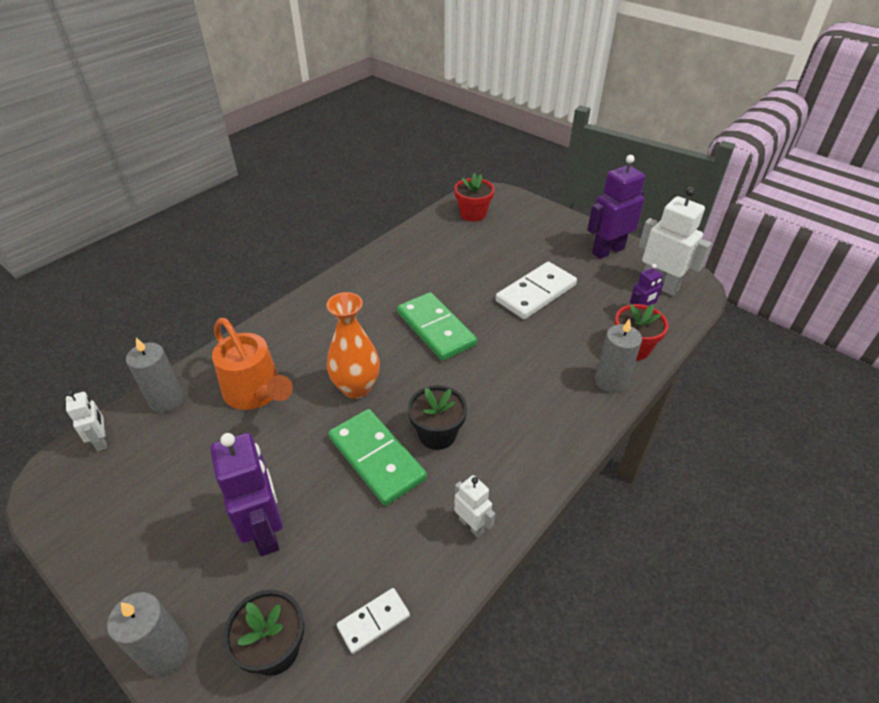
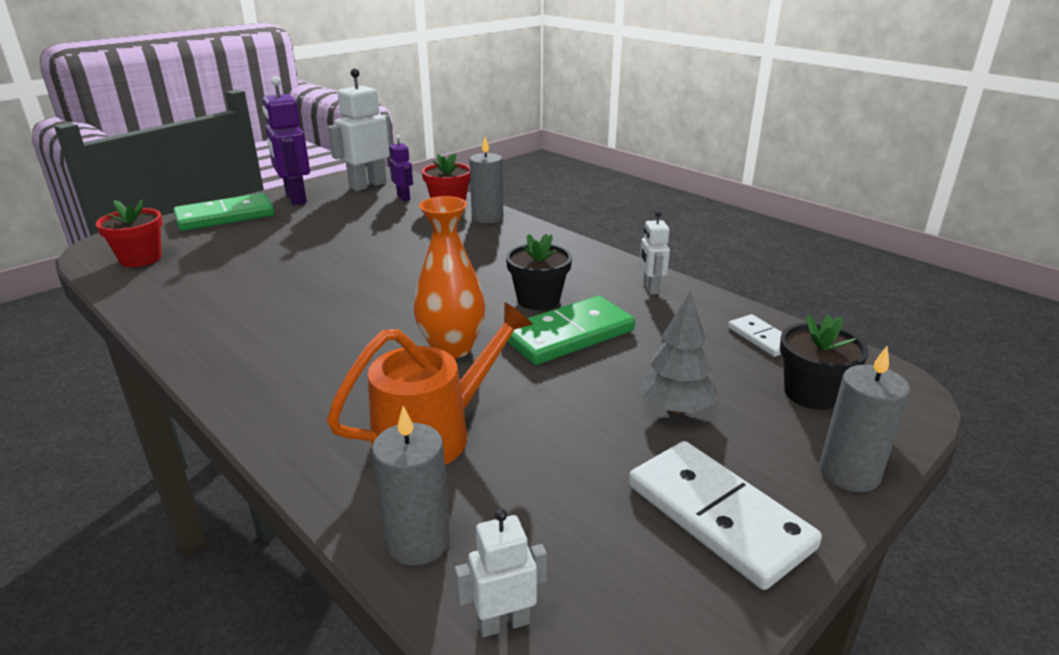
camera: 85 degrees left, 15 degrees down
purple robot [210,433,283,556] -> grey tree [638,292,717,414]
green domino [397,292,477,361] -> green domino moved to [173,193,274,231]
white robot [454,475,495,537] -> white robot turned 60 degrees counterclockwise [640,210,670,295]
white domino [496,262,577,319] -> white domino moved to [629,441,822,590]

